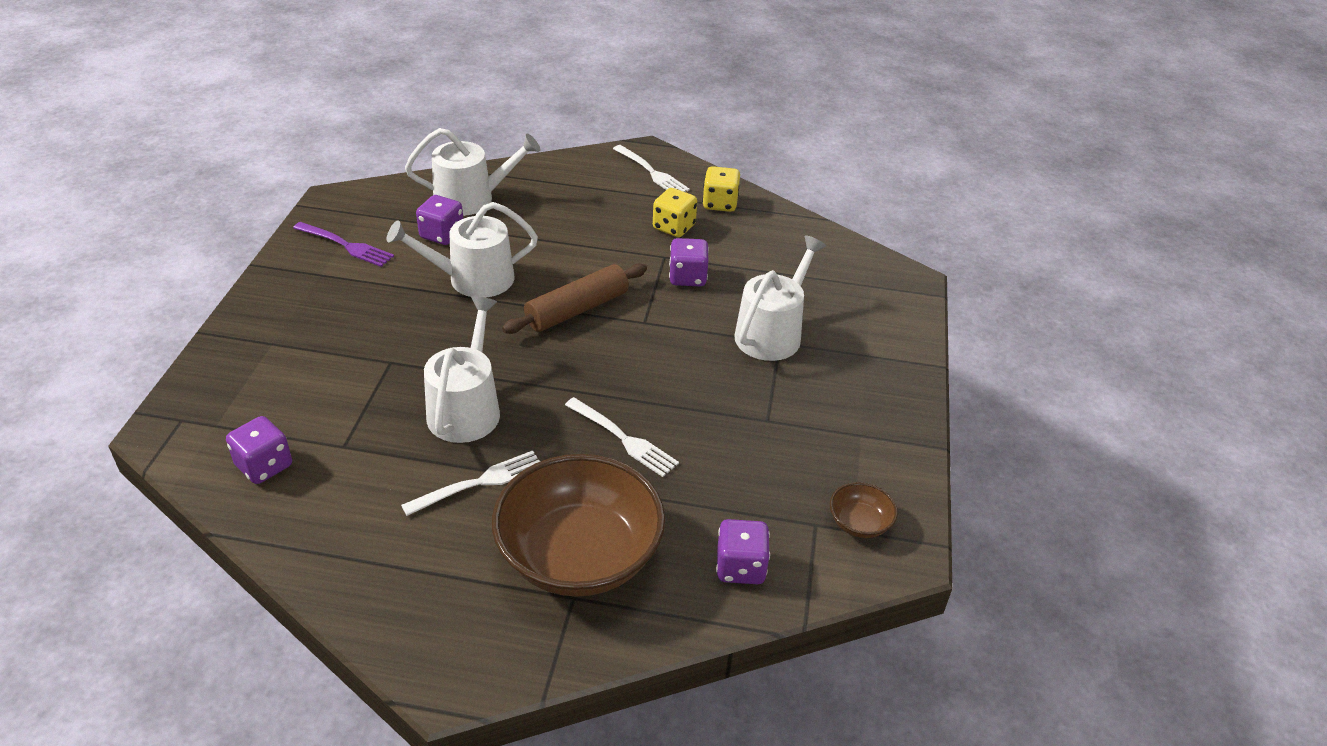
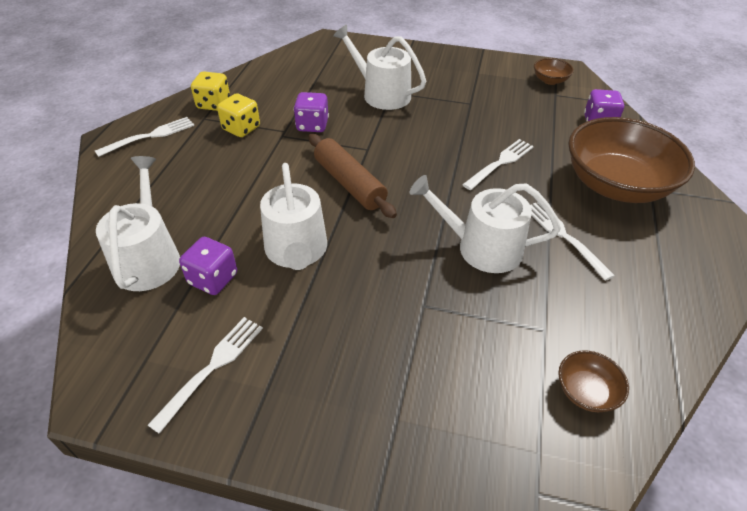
camera: 85 degrees left, 5 degrees up
purple dice [226,416,292,484] -> brown bowl [558,350,629,412]
purple fork [293,222,394,267] -> white fork [148,317,263,434]

